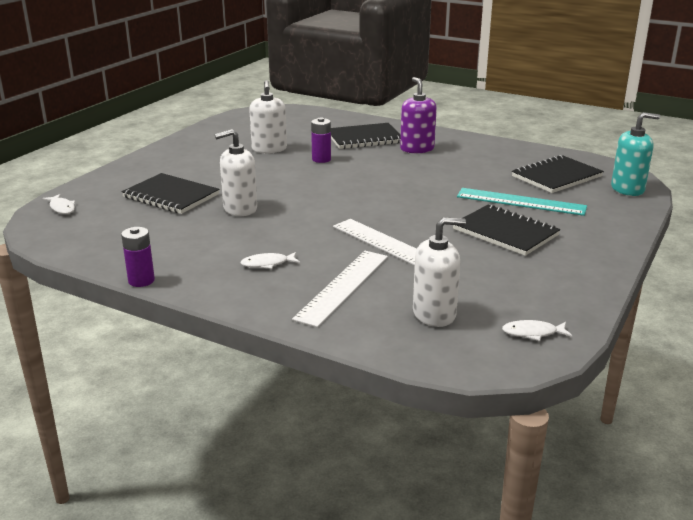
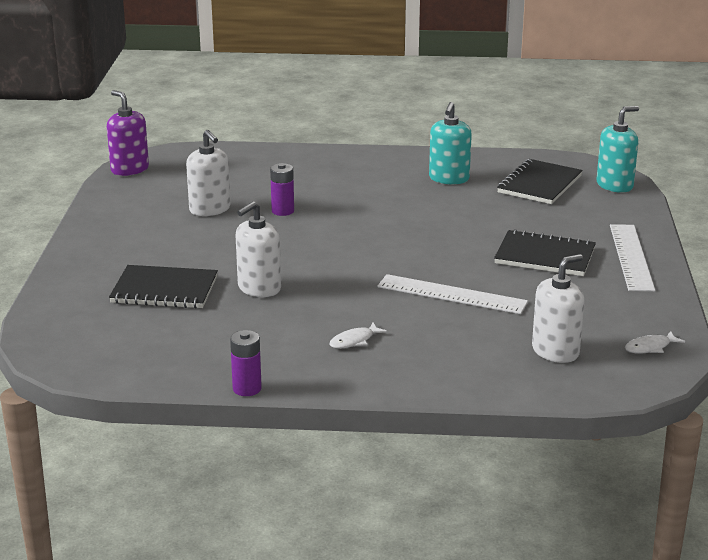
camera: 25 degrees left, 0 degrees up
white fish [43,194,75,214] -> none
white ruler [292,251,388,328] -> white ruler moved to [610,224,655,292]
black notebook [331,123,401,149] -> none
purple soap dispenser [400,77,437,153] -> purple soap dispenser moved to [107,90,149,176]
turquoise ruler [457,188,587,216] -> none
none -> turquoise soap dispenser [429,102,472,184]

